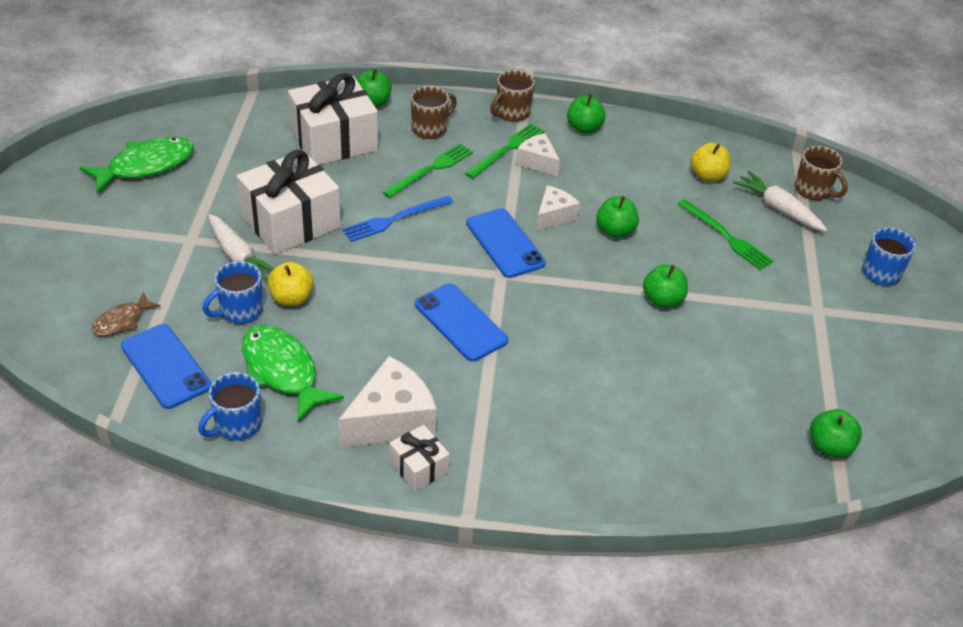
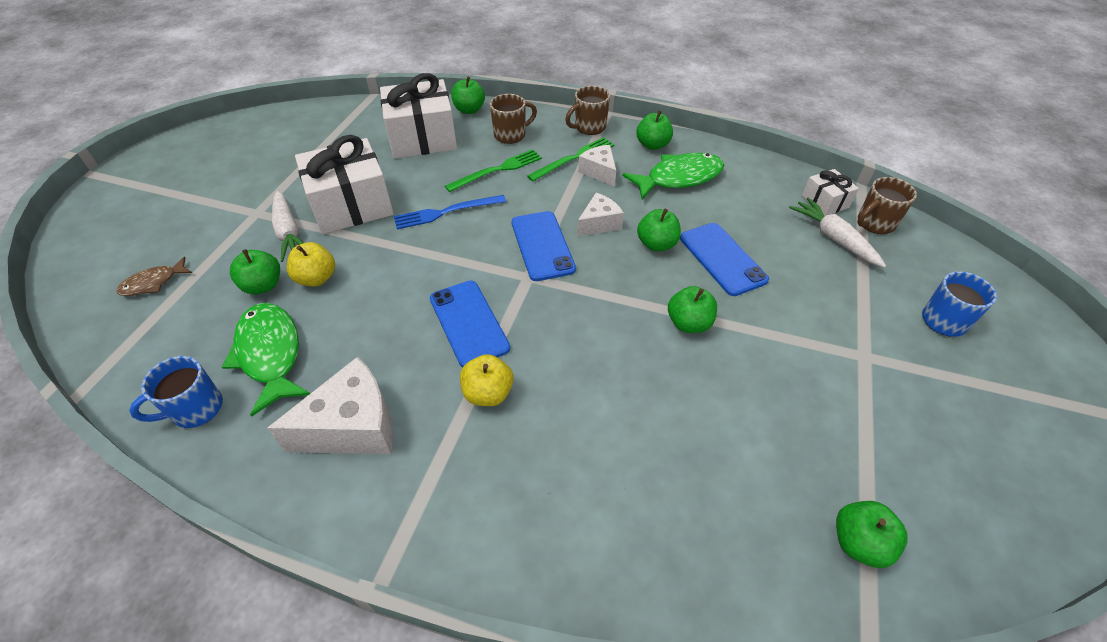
camera: 15 degrees right, 5 degrees up
green fish [79,137,194,194] -> green fish moved to [622,153,724,200]
blue phone [121,324,211,409] -> blue phone moved to [680,223,769,296]
blue mug [202,261,263,324] -> green apple [230,249,280,295]
white gift [390,425,450,492] -> white gift moved to [802,169,859,216]
green fork [678,199,774,270] -> none
yellow apple [691,143,731,182] -> yellow apple moved to [460,354,513,406]
brown mug [795,146,848,200] -> brown mug turned 90 degrees clockwise [857,177,917,234]

